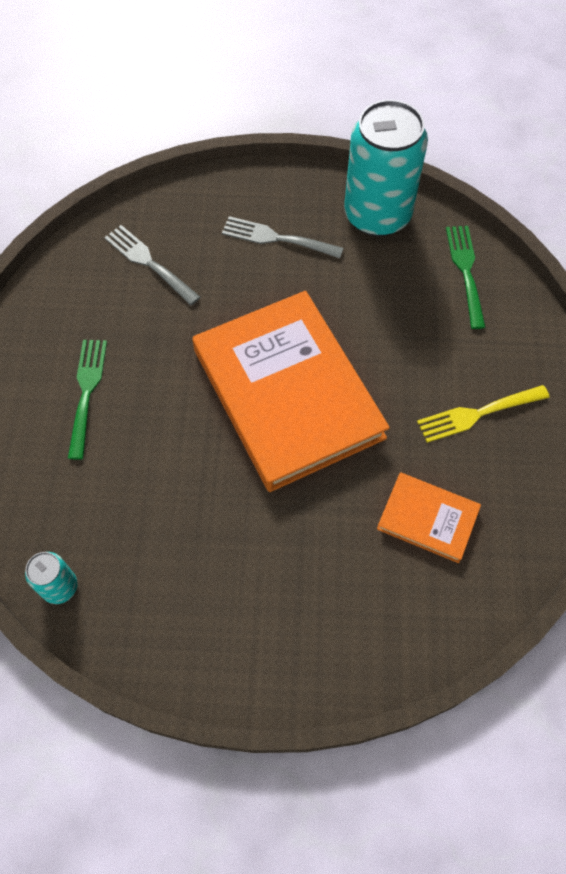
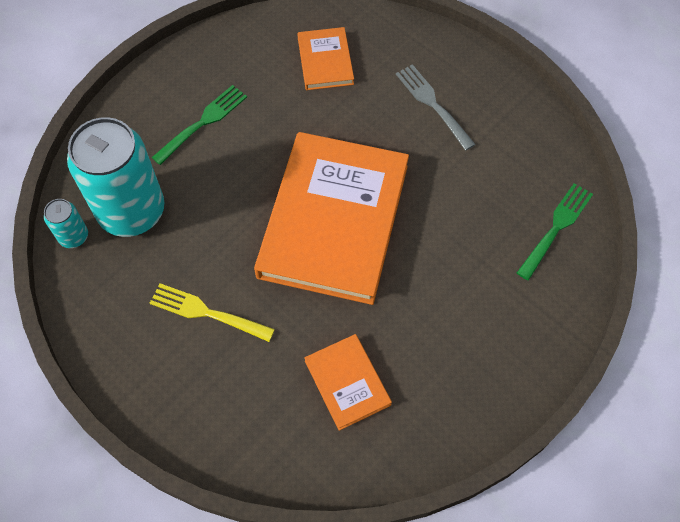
camera: 40 degrees right, 0 degrees up
grey fork [104,225,200,305] -> orange book [297,27,354,90]
turquoise can [344,100,428,237] -> turquoise can moved to [67,117,165,237]
yellow fork [417,385,550,443] -> yellow fork moved to [150,283,275,342]

